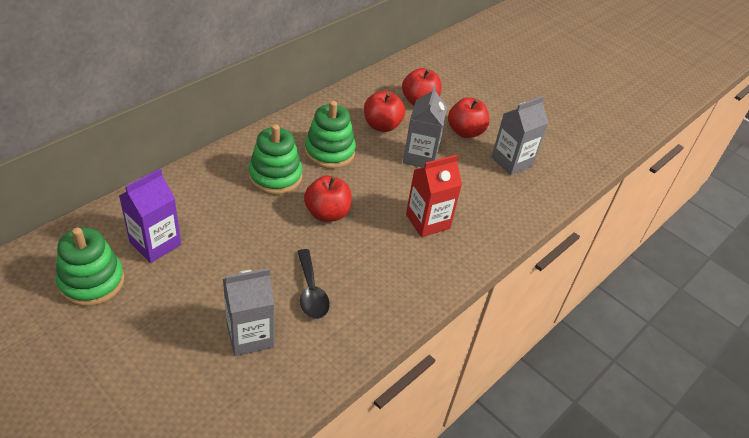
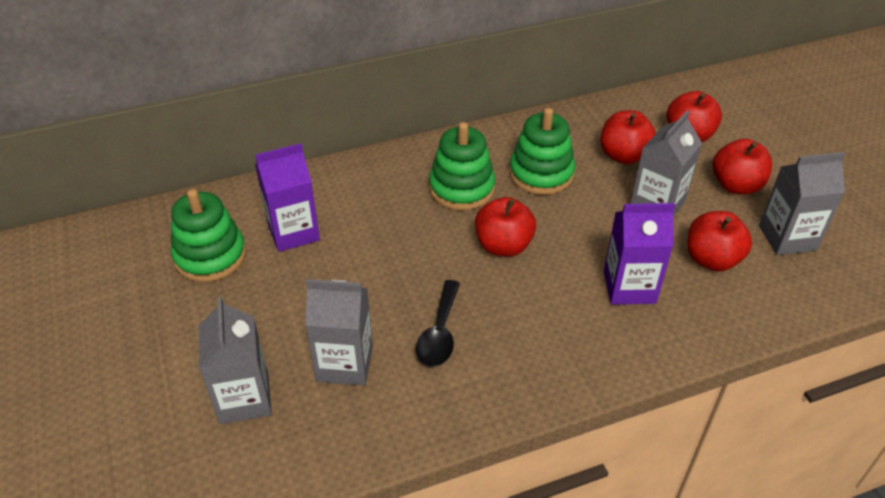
camera: 30 degrees right, 0 degrees up
red carton [406,155,462,237] -> purple carton [604,203,675,305]
none -> grey carton [199,297,272,424]
none -> red apple [687,211,752,271]

